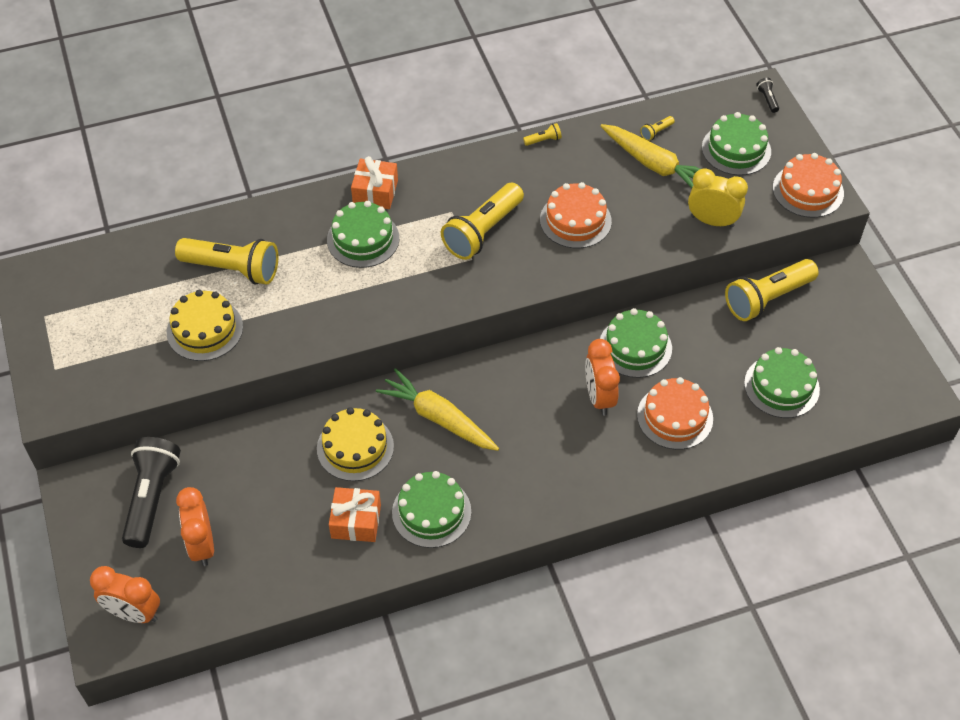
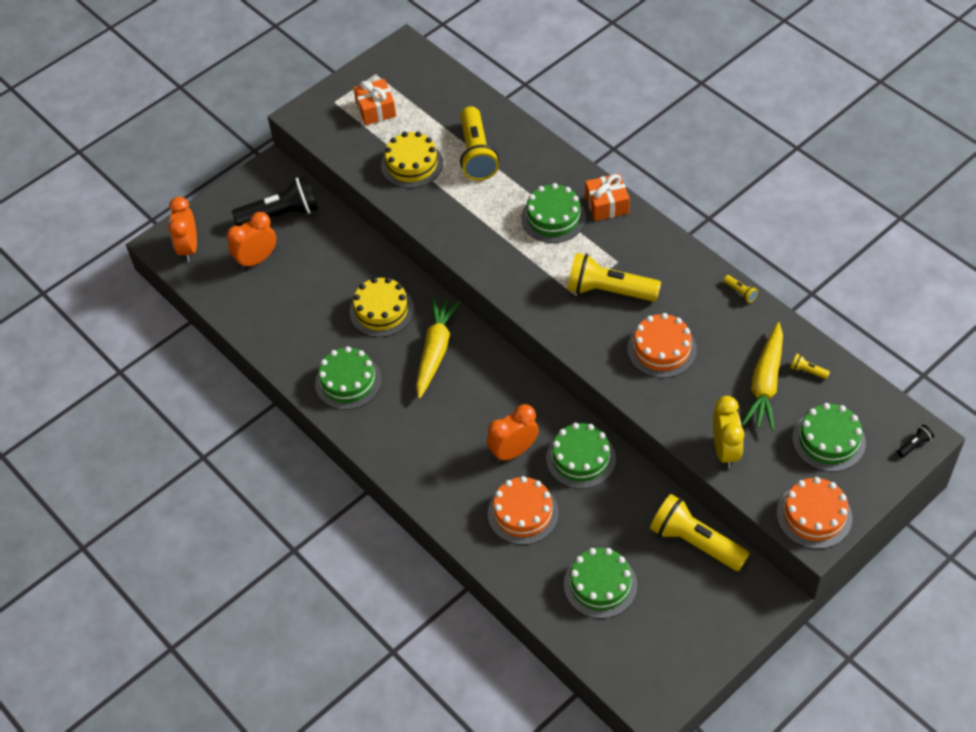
camera: 70 degrees right, 0 degrees up
orange gift [329,487,381,542] -> orange gift moved to [354,79,396,125]

